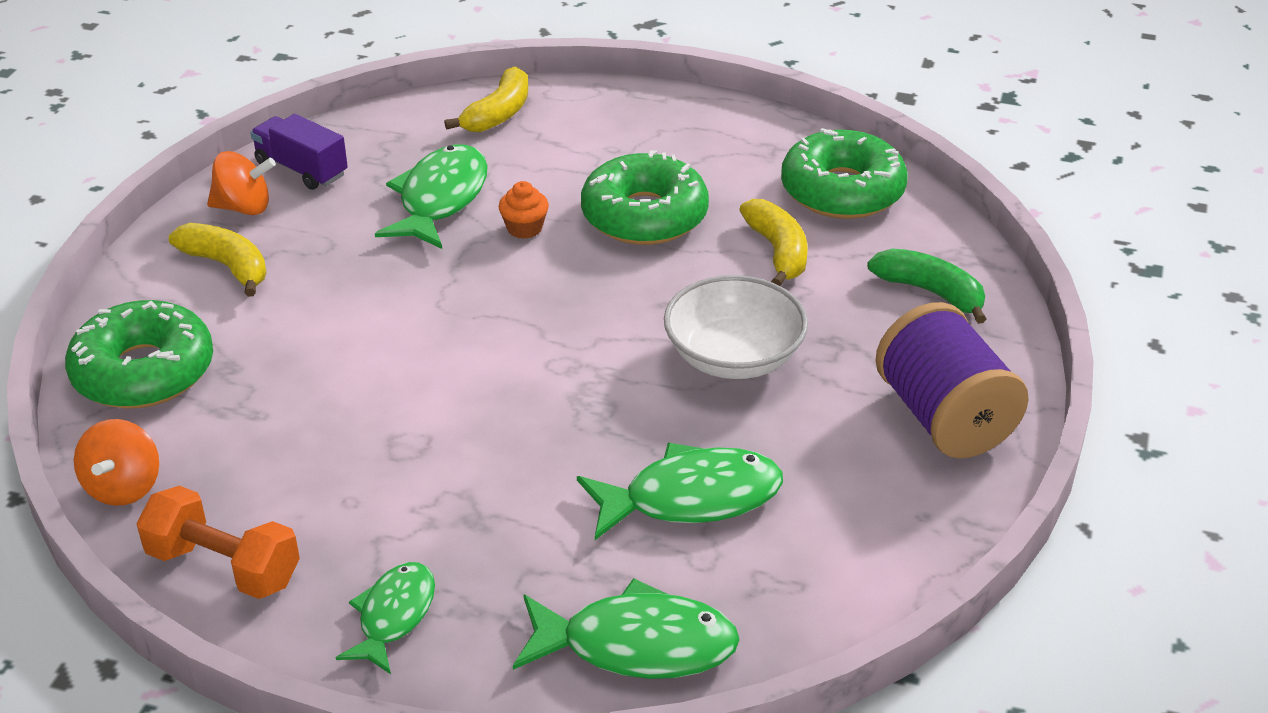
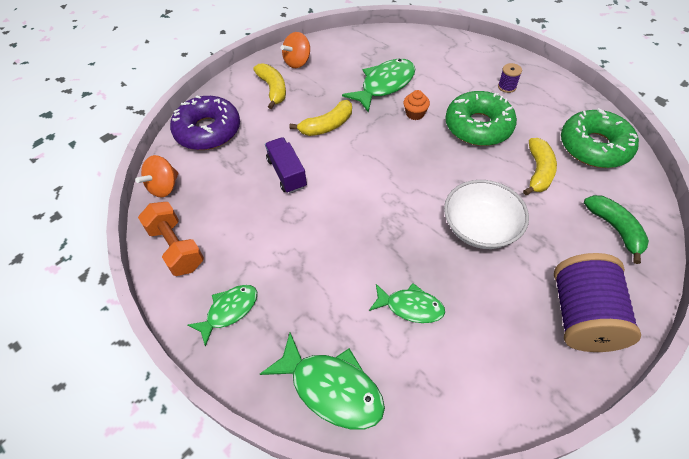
camera: 30 degrees right, 15 degrees up
green donut [65,300,213,409] -> purple donut [170,96,240,150]
orange spinning top [207,151,276,215] -> orange spinning top turned 105 degrees clockwise [281,32,310,68]
purple truck [250,114,348,190] -> purple truck moved to [265,137,307,193]
yellow banana [444,67,528,132] -> yellow banana moved to [289,100,352,136]
green fish [577,443,783,540] -> green fish [369,283,445,323], size x0.64
none -> purple spool [498,63,522,93]

